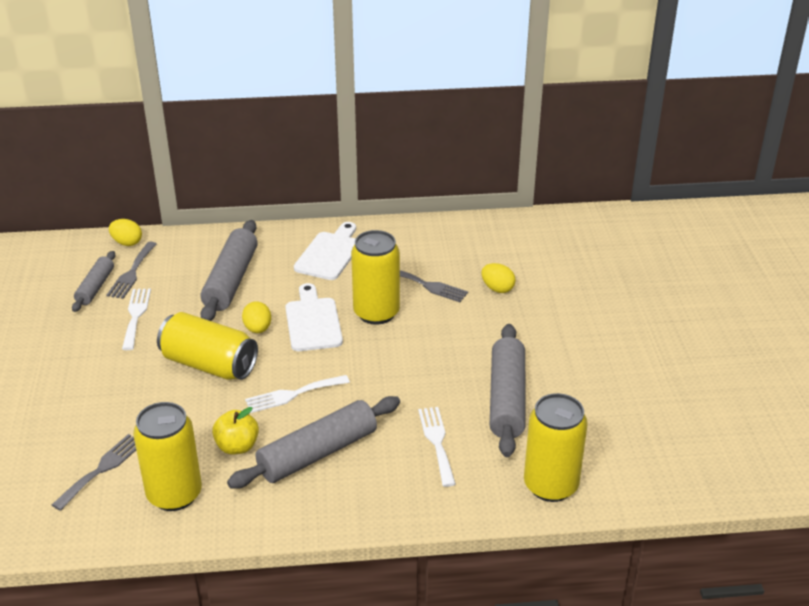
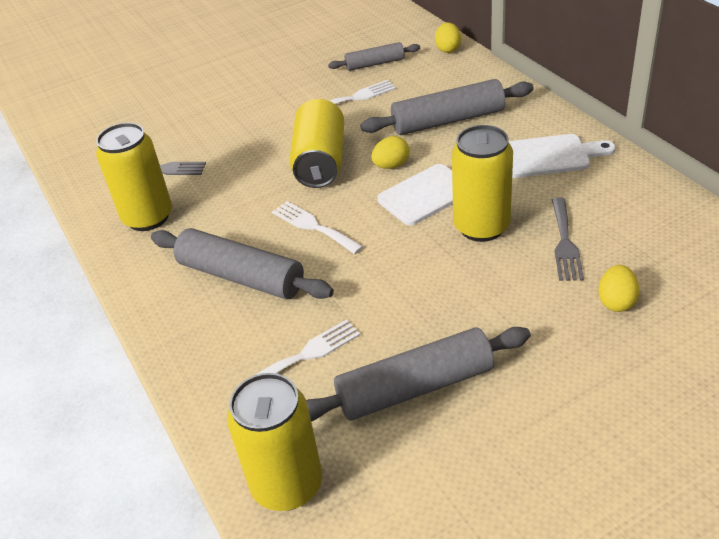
camera: 70 degrees right, 5 degrees up
grey fork [107,242,157,299] -> none
yellow apple [212,407,259,454] -> none

